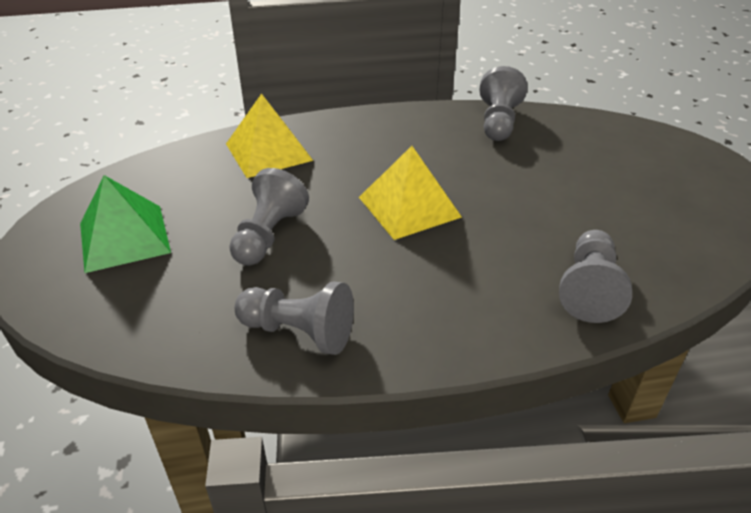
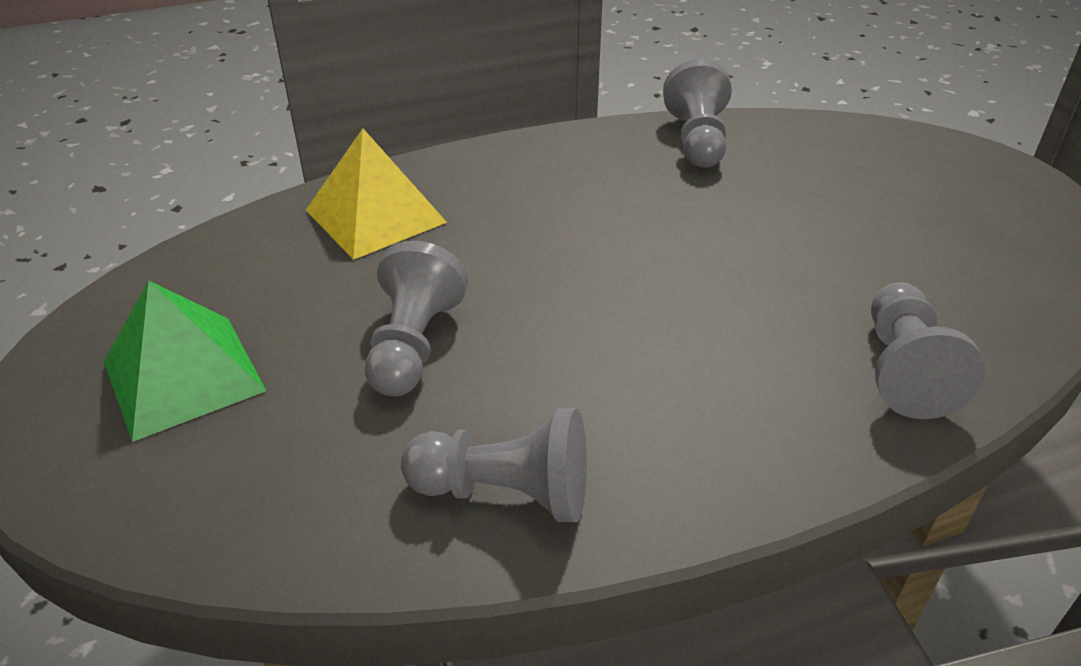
camera: 10 degrees left, 0 degrees up
yellow pyramid [359,146,462,240] -> none

